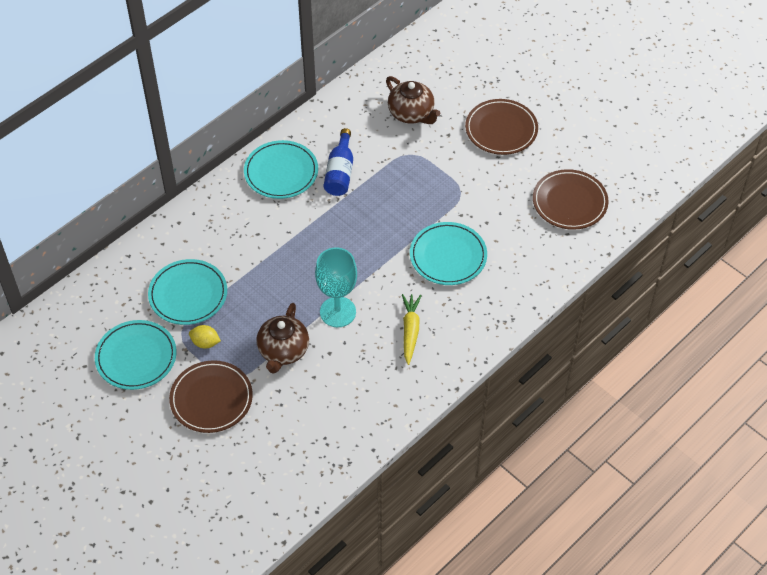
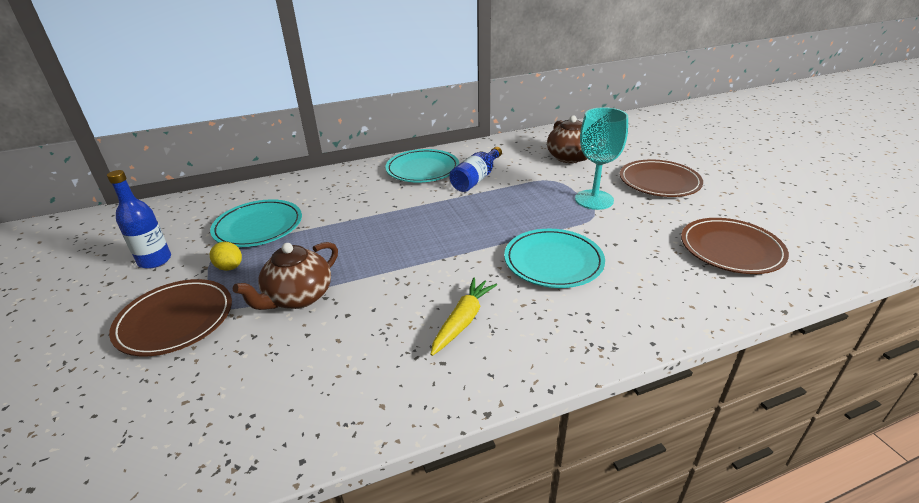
camera: 25 degrees right, 20 degrees down
turquoise plate [95,320,176,390] -> blue bottle [107,170,171,269]
turquoise goblet [315,247,357,327] -> turquoise goblet moved to [575,107,628,210]

